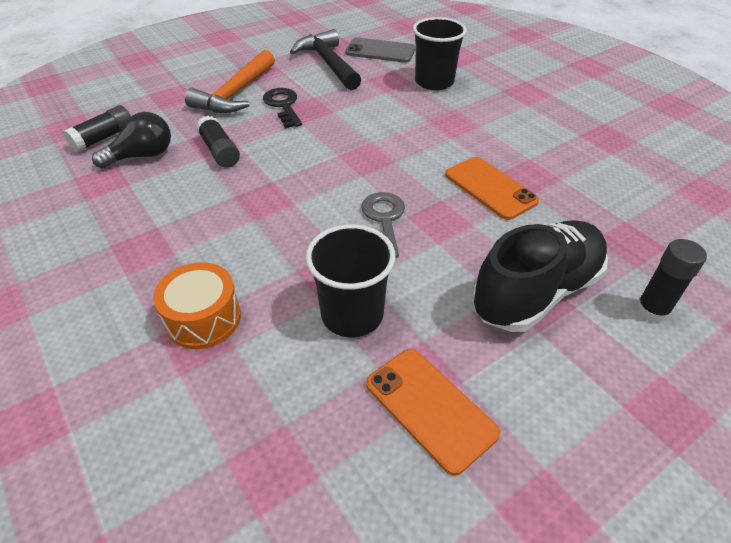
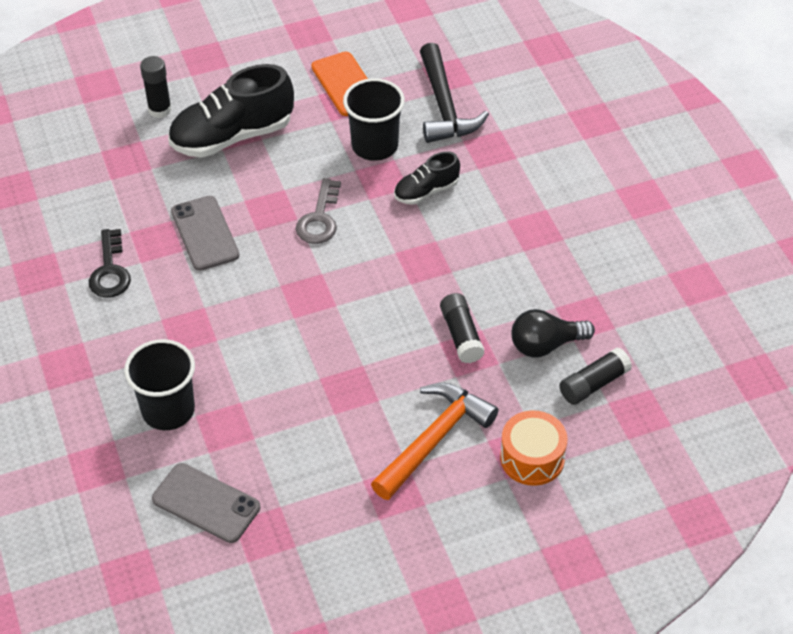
camera: 165 degrees left, 5 degrees up
orange drum [153,262,241,349] -> orange drum moved to [500,410,567,486]
black key [263,88,302,128] -> black key moved to [89,229,131,298]
black hammer [290,29,361,90] -> black hammer moved to [420,43,489,143]
orange phone [445,157,539,220] -> grey phone [171,196,239,271]
none -> black shoe [394,151,460,205]

